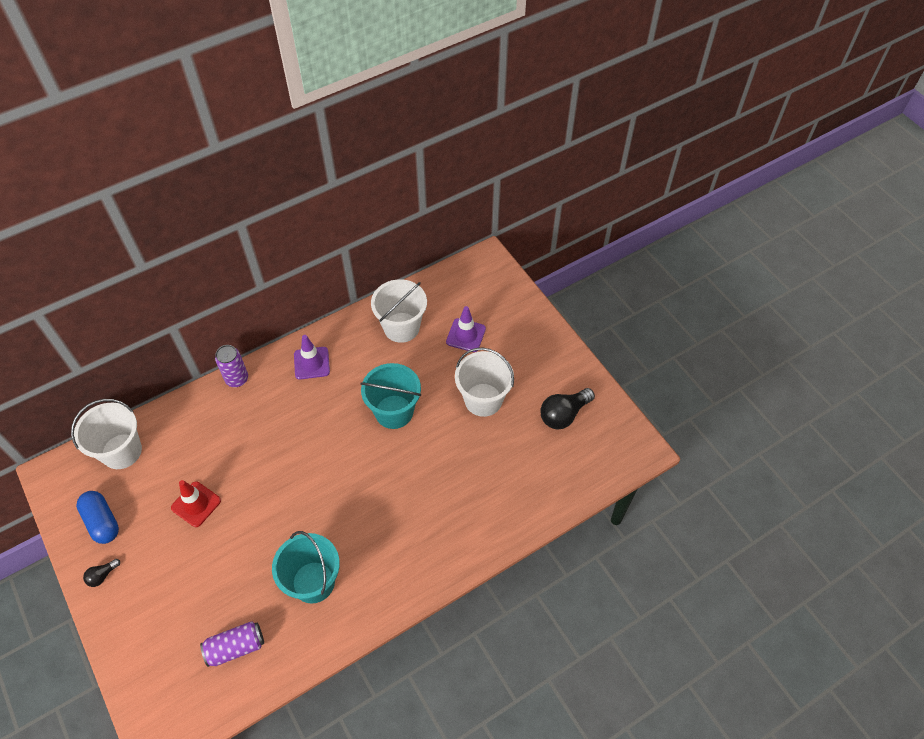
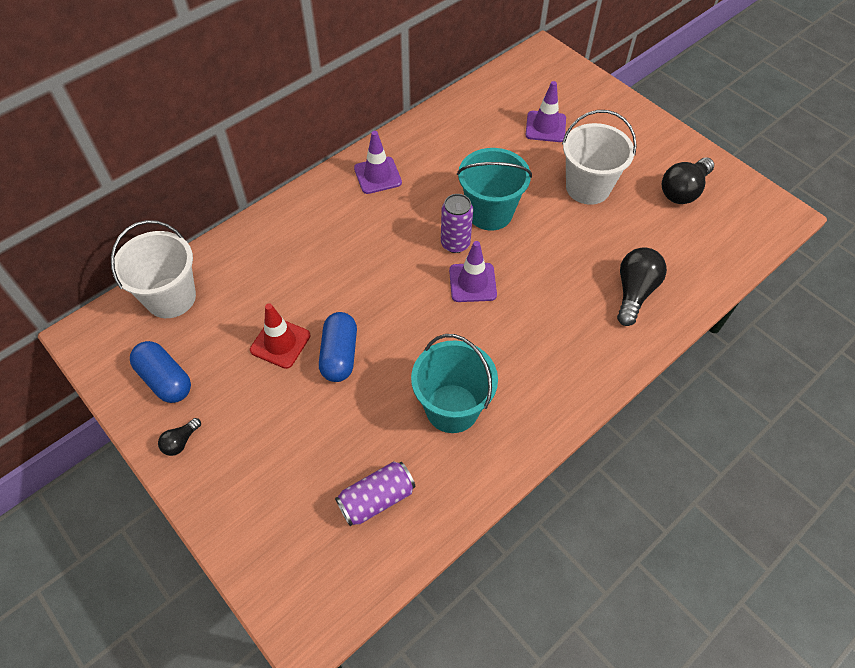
camera: 10 degrees left, 0 degrees up
purple can [215,345,248,387] -> purple can moved to [441,194,473,253]
white bucket [371,279,427,343] -> none
none -> blue capsule [319,312,357,382]
none -> purple traffic cone [449,241,497,302]
none -> black light bulb [617,247,667,326]

